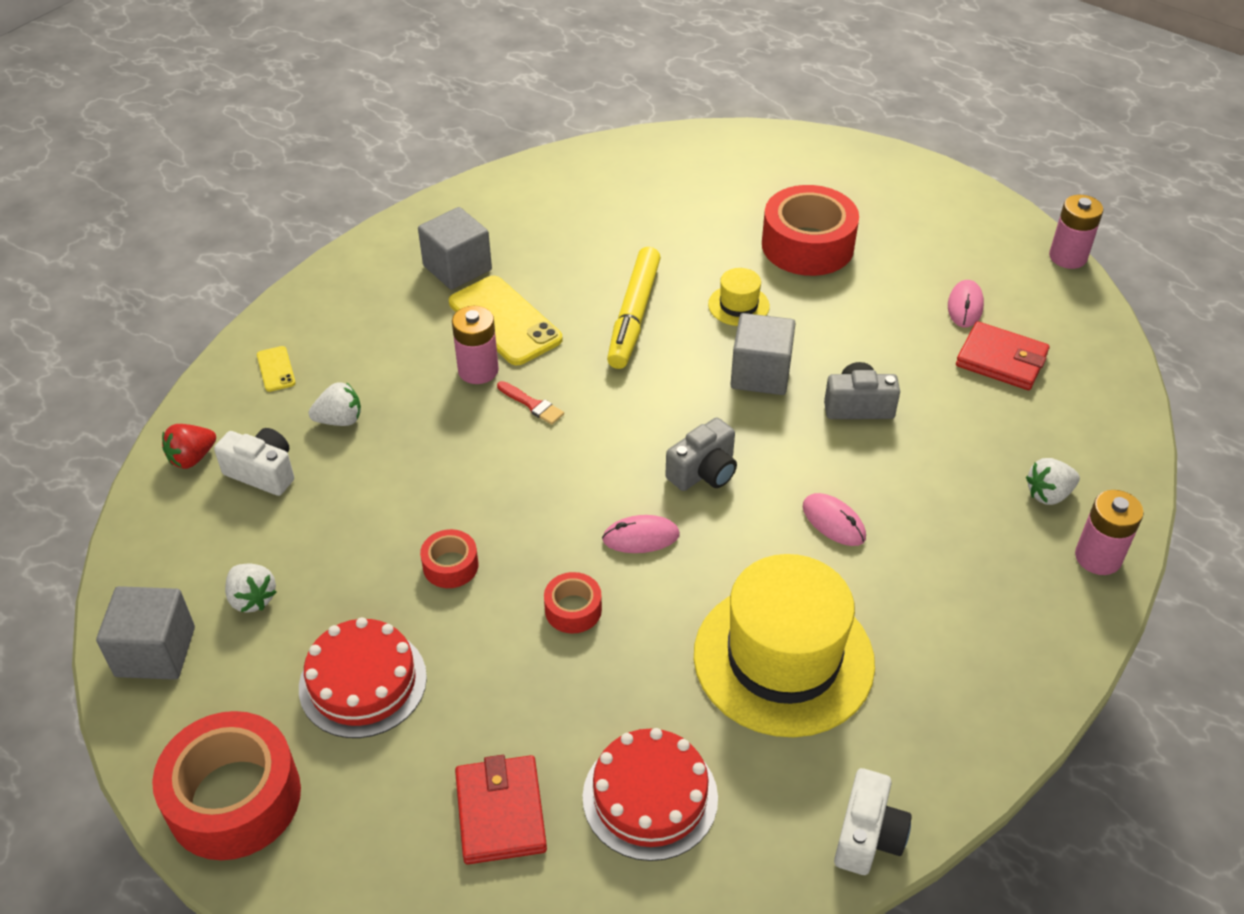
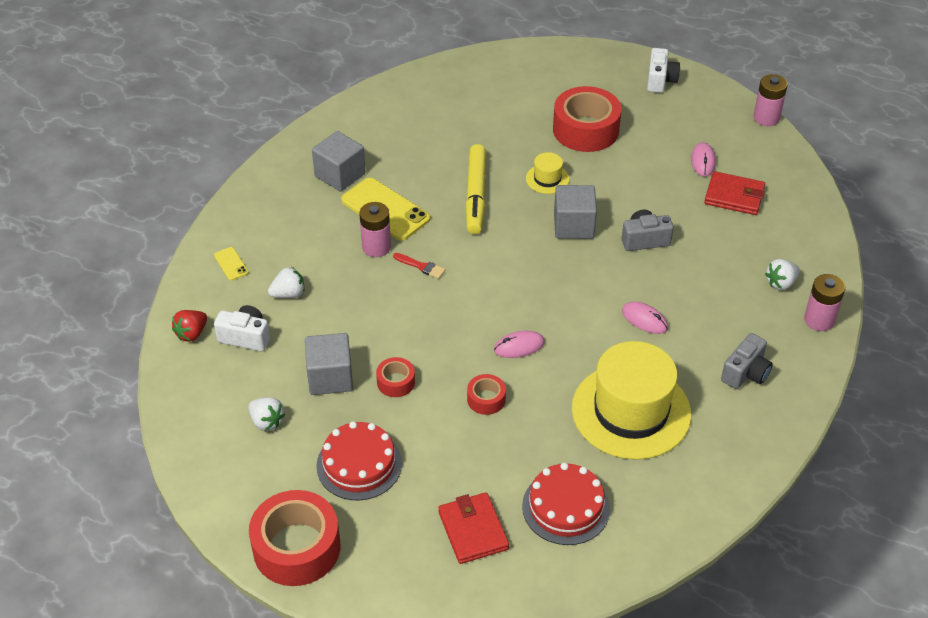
camera: 10 degrees left, 0 degrees up
grey cube [96,586,195,680] -> grey cube moved to [305,333,353,395]
grey camera [665,417,737,491] -> grey camera moved to [721,333,773,389]
white camera [834,768,912,875] -> white camera moved to [647,48,680,93]

